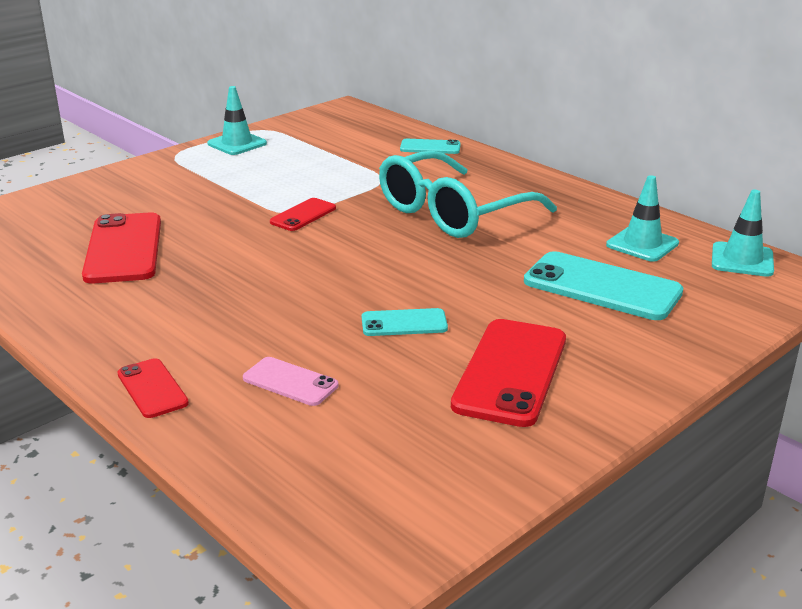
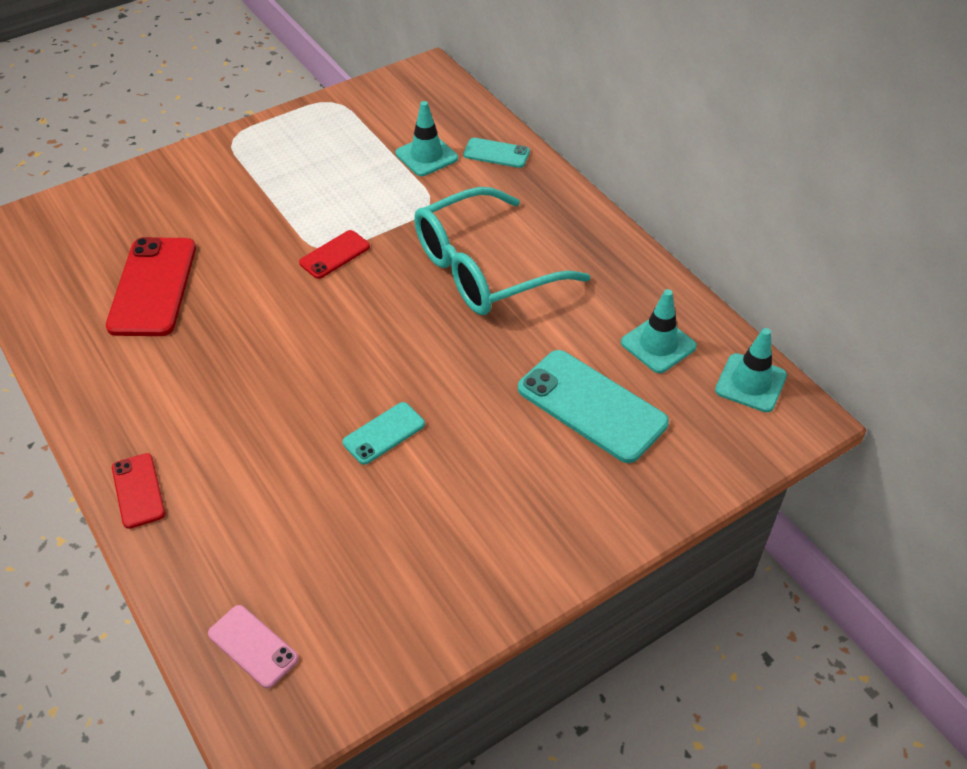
camera: 10 degrees right, 20 degrees up
turquoise traffic cone [207,86,267,155] -> turquoise traffic cone moved to [396,101,458,176]
pink phone [243,357,338,406] -> pink phone moved to [208,605,299,688]
turquoise phone [362,308,448,336] -> turquoise phone turned 45 degrees counterclockwise [343,402,425,465]
red phone [451,319,566,427] -> none

